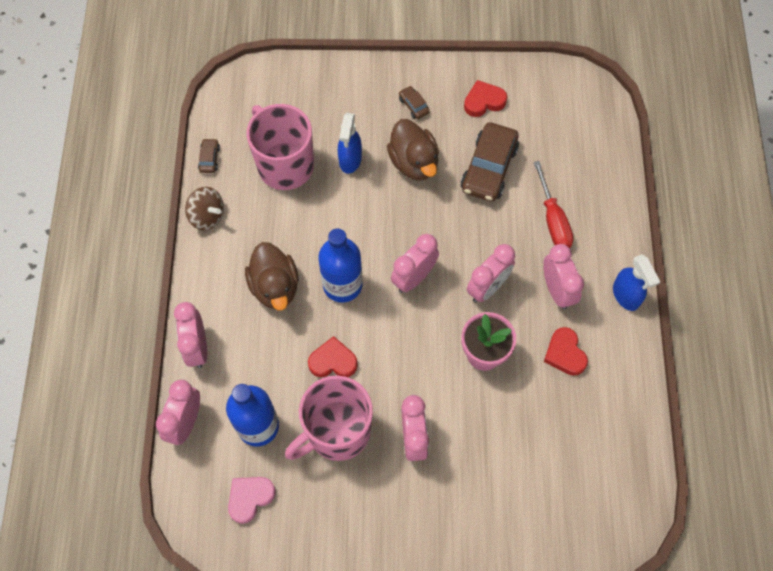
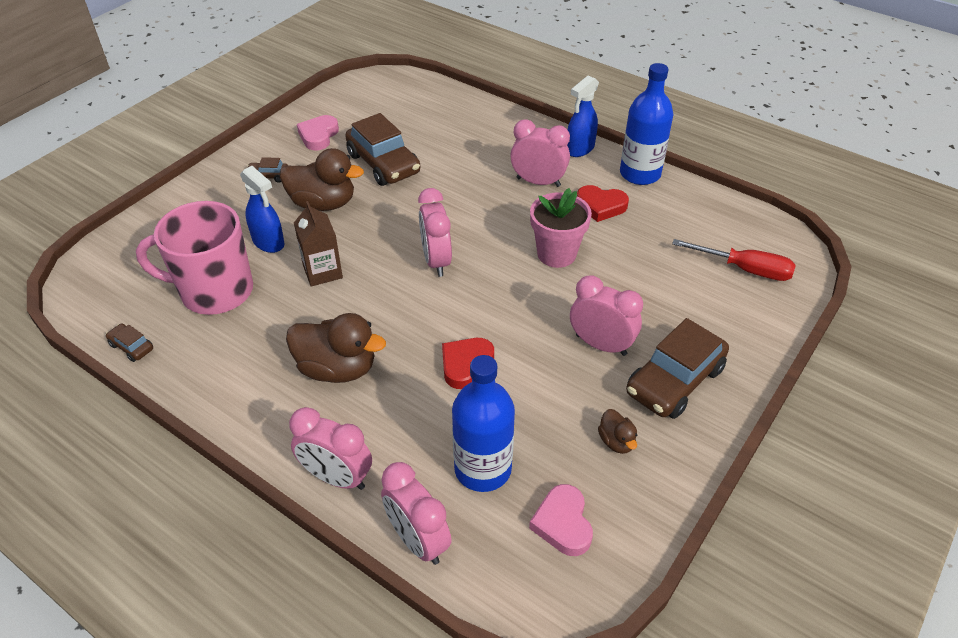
camera: 55 degrees left, 20 degrees down
brown spinning top [185,187,224,230] -> none
pink mug [285,376,373,461] -> none
blue bottle [318,229,363,303] -> blue bottle moved to [620,63,673,185]
red heart [464,80,507,117] -> pink heart [297,115,339,151]
pink clock [467,244,515,303] -> none
red screwdriver [533,161,574,248] -> red screwdriver moved to [672,239,796,281]
blue spray bottle [613,254,660,311] -> blue spray bottle turned 120 degrees clockwise [567,75,599,157]
none -> brown carton [294,201,343,287]
none -> brown duck [598,409,637,454]
none -> brown car [626,318,729,419]

